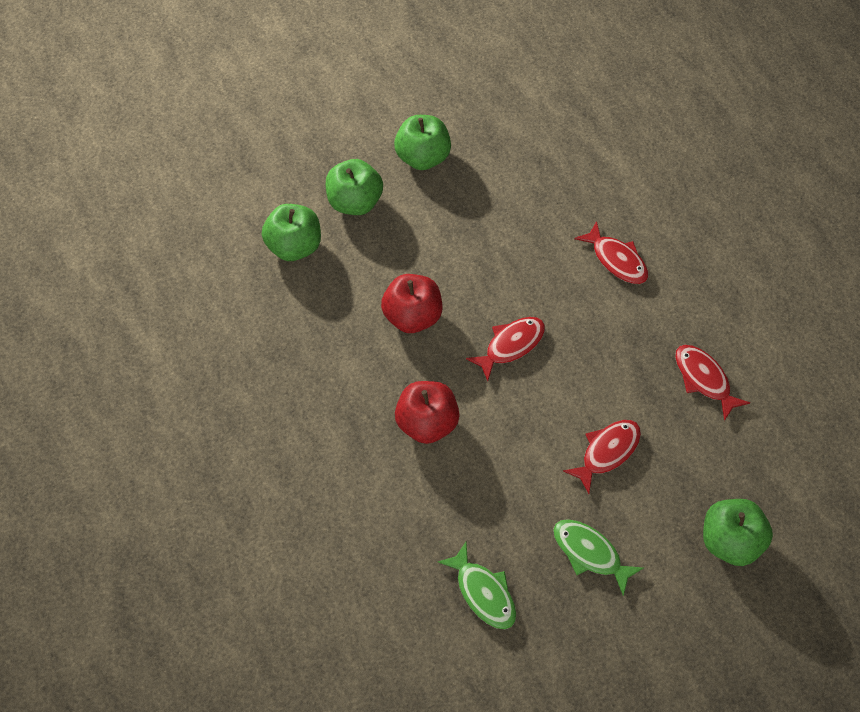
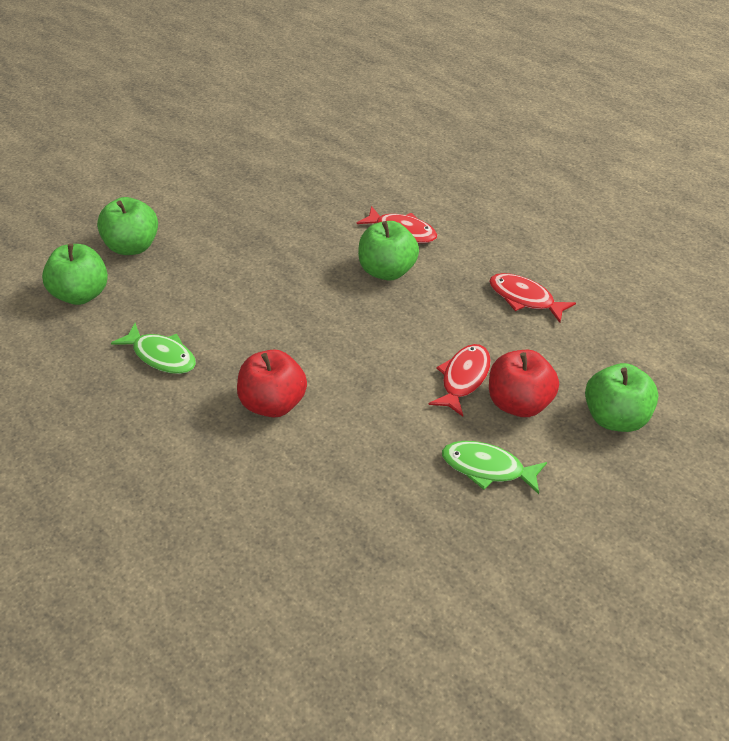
camera: 20 degrees left, 15 degrees down
red apple [381,274,442,333] -> red apple moved to [489,350,559,417]
green apple [394,115,451,170] -> green apple moved to [358,221,419,280]
green fish [438,542,516,629] -> green fish moved to [111,323,196,374]
red fish [466,317,545,381] -> none

